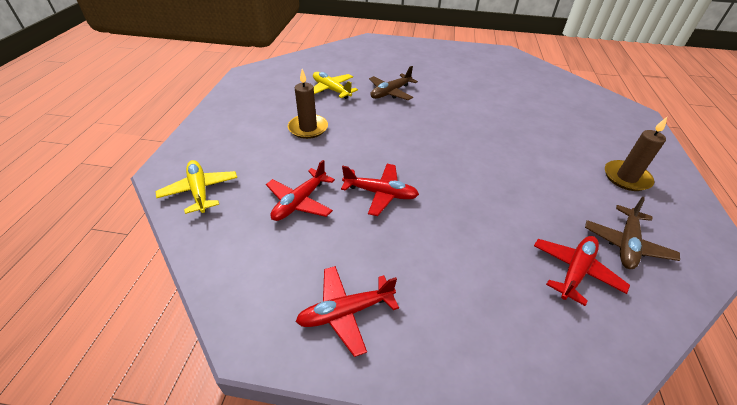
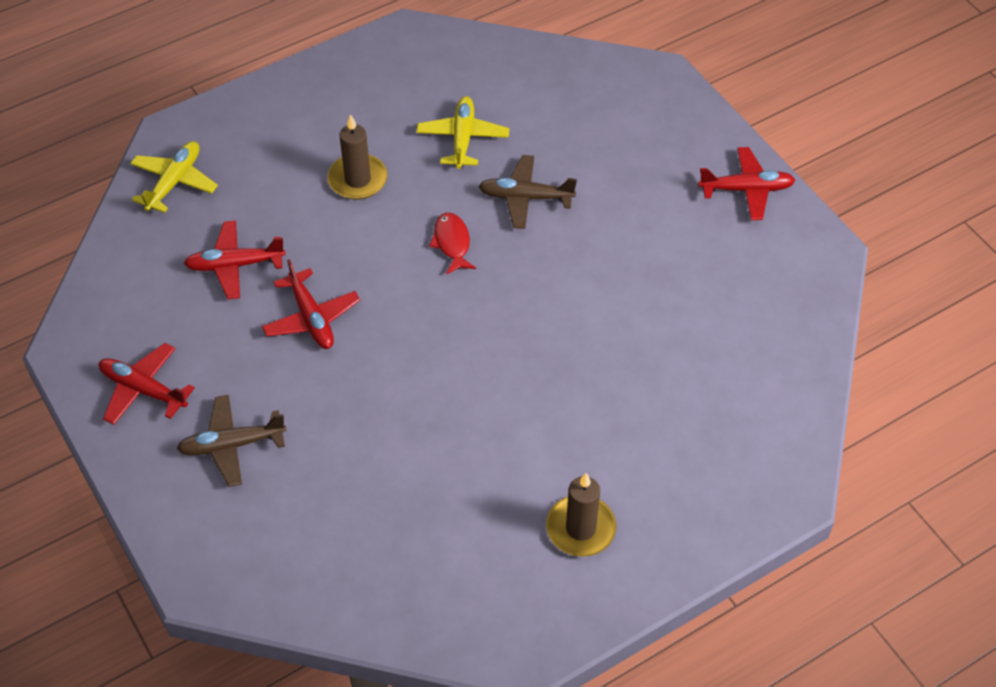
camera: 50 degrees right, 10 degrees up
red plane [534,236,630,306] -> red plane moved to [698,147,795,220]
brown plane [585,196,680,269] -> brown plane moved to [177,395,287,487]
none -> red fish [429,213,476,274]

